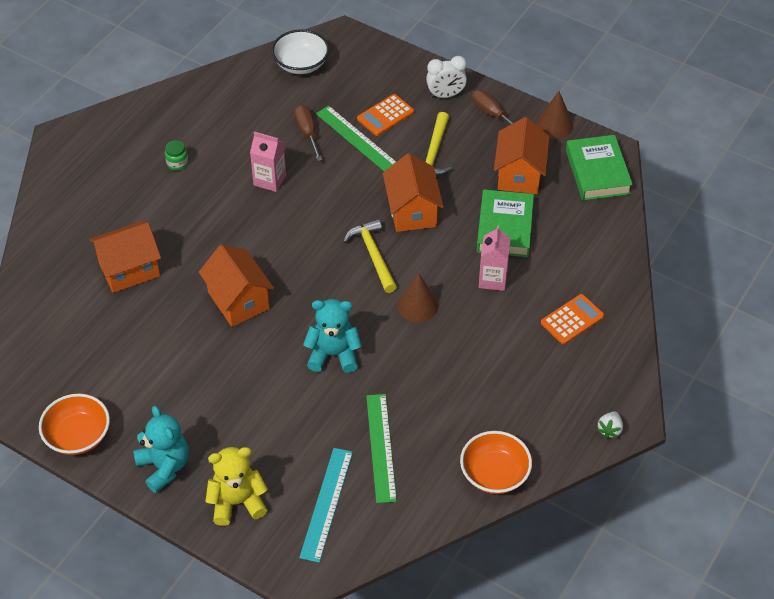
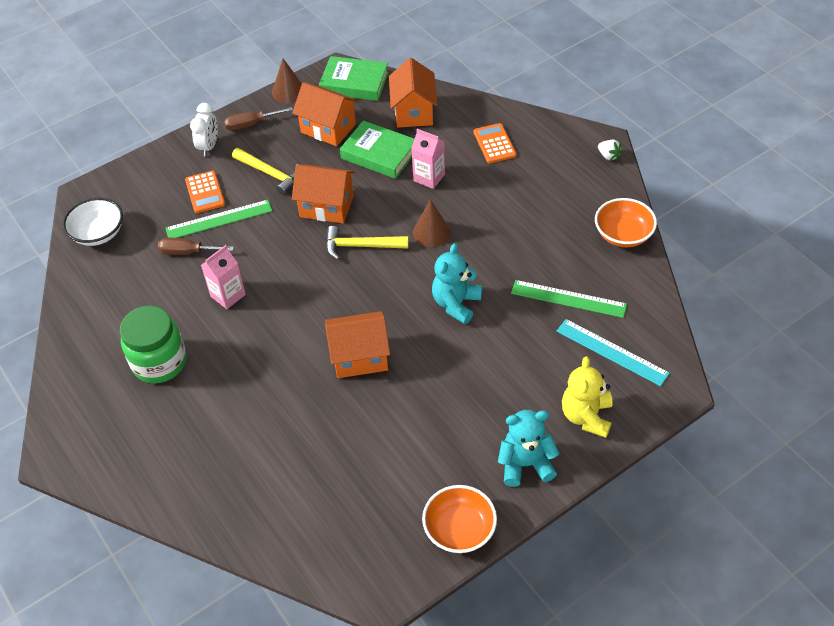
camera: 65 degrees left, 0 degrees up
orange house [89,221,161,293] -> orange house moved to [389,58,437,128]
green jar [165,140,188,171] -> green jar [120,306,187,383], size x2.41

